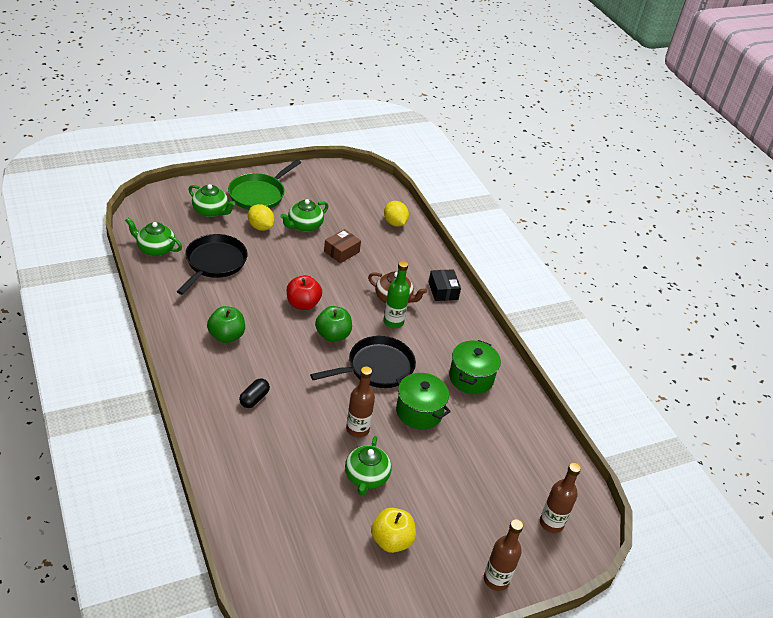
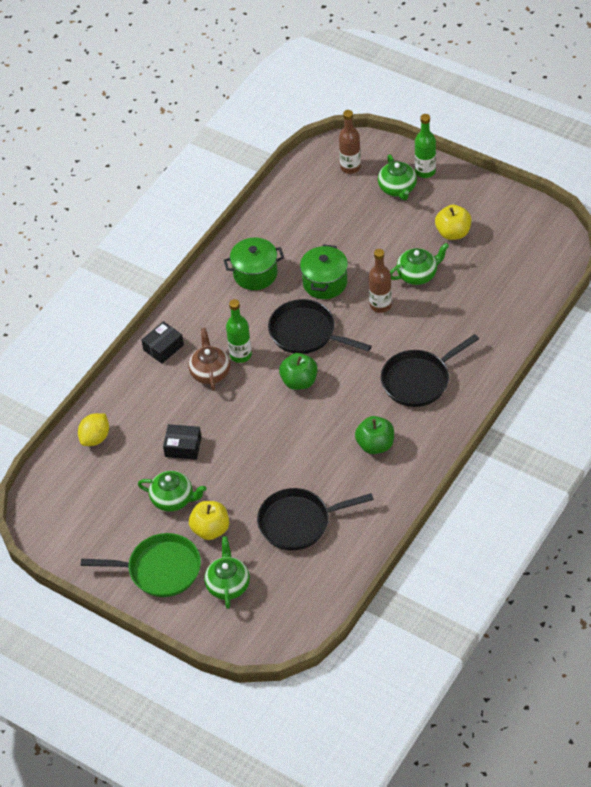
camera: 115 degrees left, 10 degrees up
green teapot [125,218,182,256] -> green teapot moved to [378,154,417,200]
black capsule [239,378,270,408] -> black pan [381,334,479,407]
yellow lemon [248,204,274,231] -> yellow apple [189,501,229,540]
red apple [287,275,322,310] -> none
brown box [324,229,361,263] -> black box [163,424,201,460]
brown bottle [484,519,523,591] -> green bottle [415,114,436,178]

